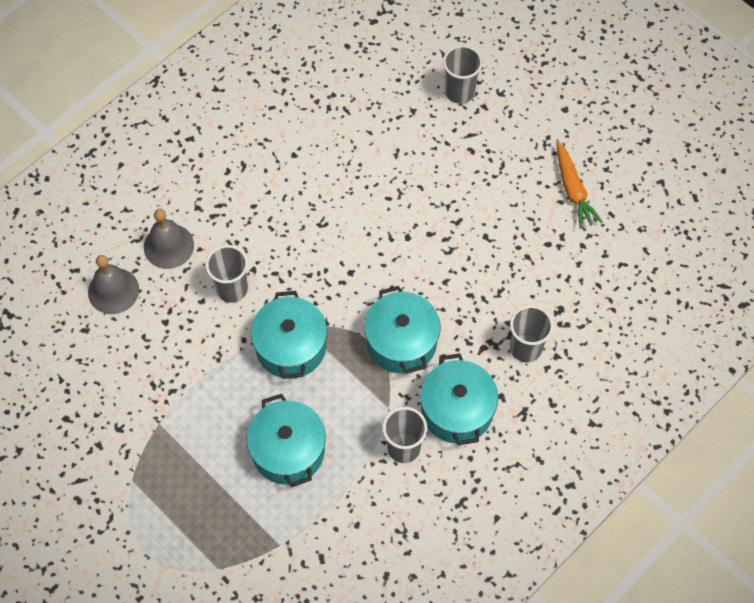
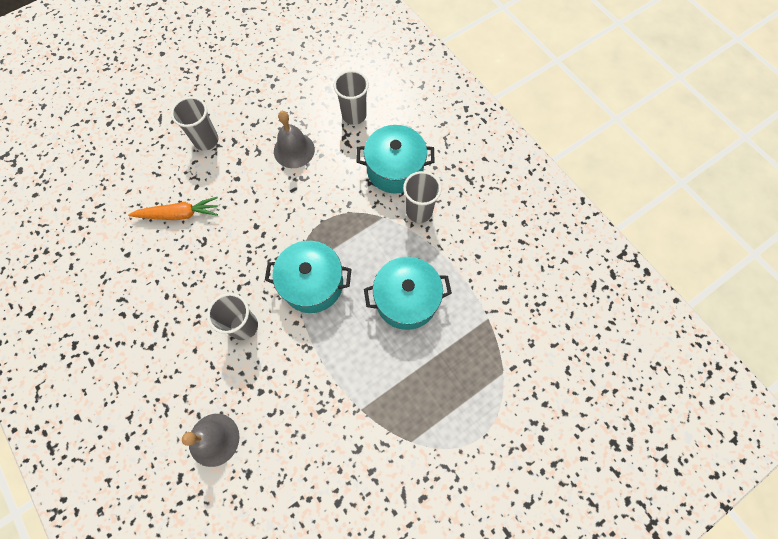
camera: 80 degrees left, 5 degrees up
grey bell [144,209,194,269] -> grey bell moved to [274,111,315,168]
turquoise pot [364,286,440,374] -> none
grey cup [443,45,483,104] -> grey cup moved to [171,97,219,151]
orange carrot [556,141,603,229] -> orange carrot moved to [128,197,218,220]

